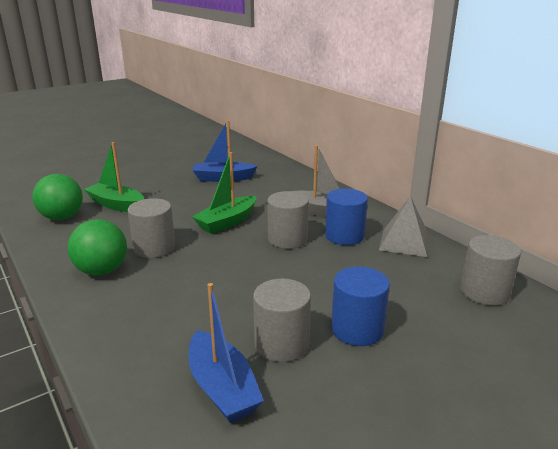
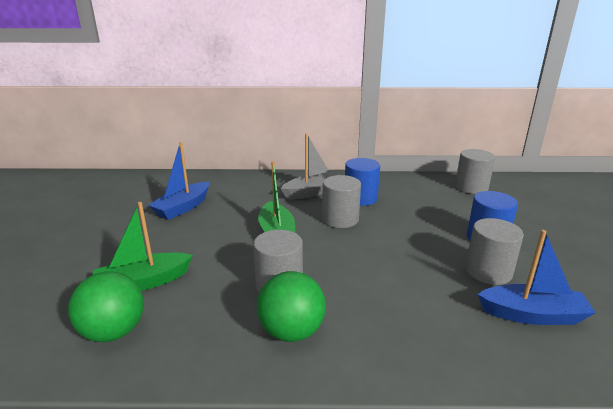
camera: 55 degrees left, 0 degrees up
grey pyramid [379,196,429,257] -> none

